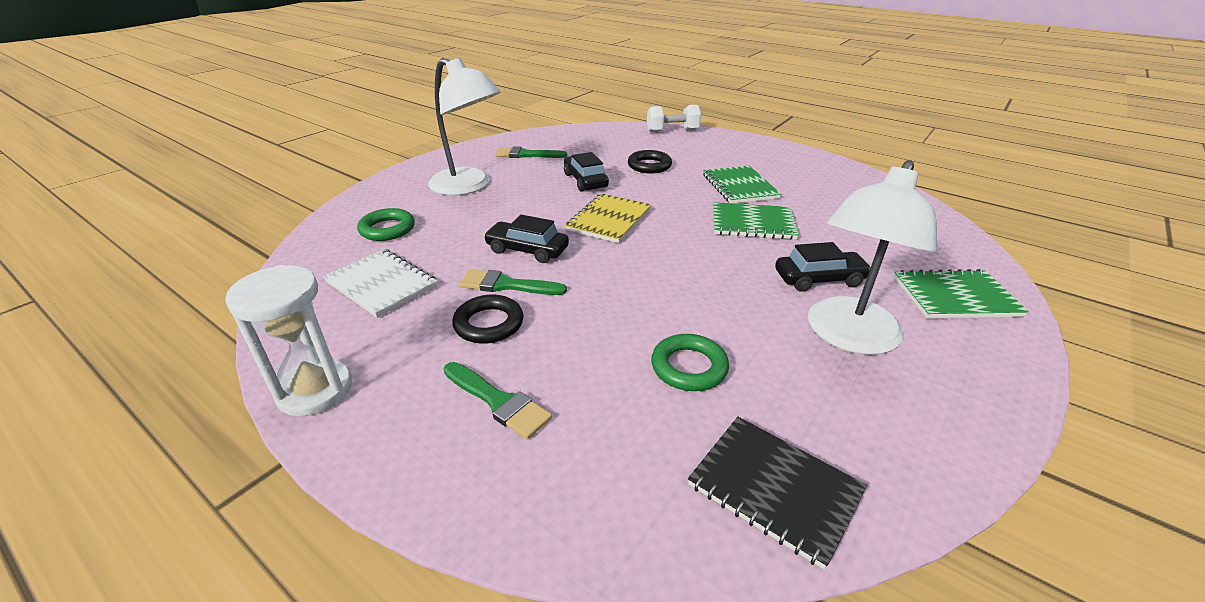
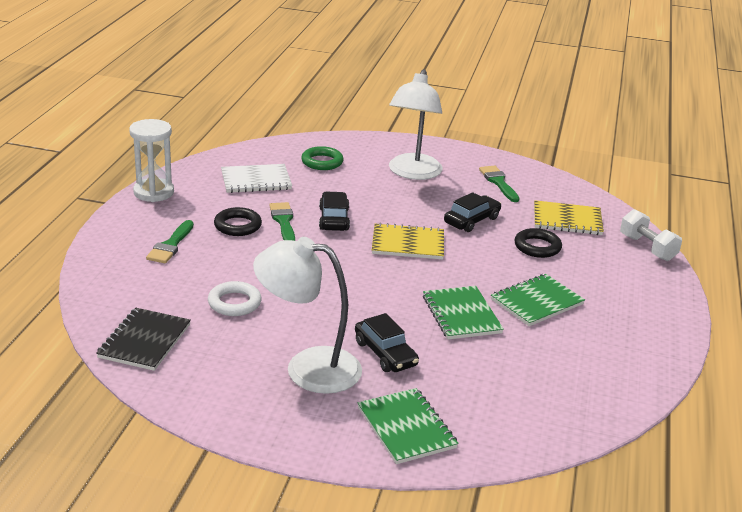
camera: 65 degrees right, 5 degrees down
white notebook [323,249,438,318] -> white notebook turned 60 degrees clockwise [221,164,292,193]
green ring [651,334,729,391] -> white ring [208,281,262,316]
none -> yellow notebook [534,200,604,235]

